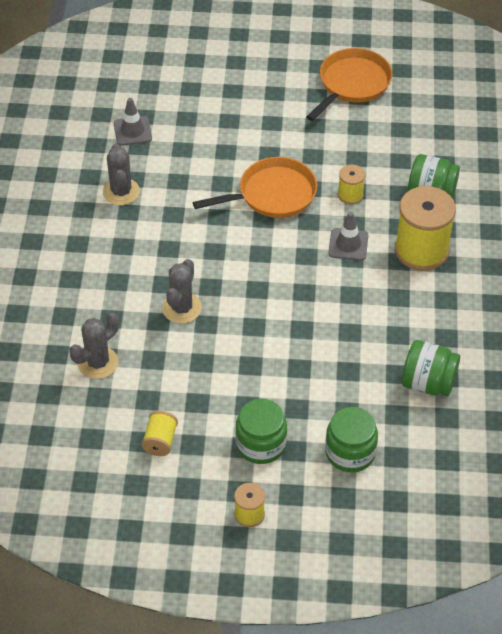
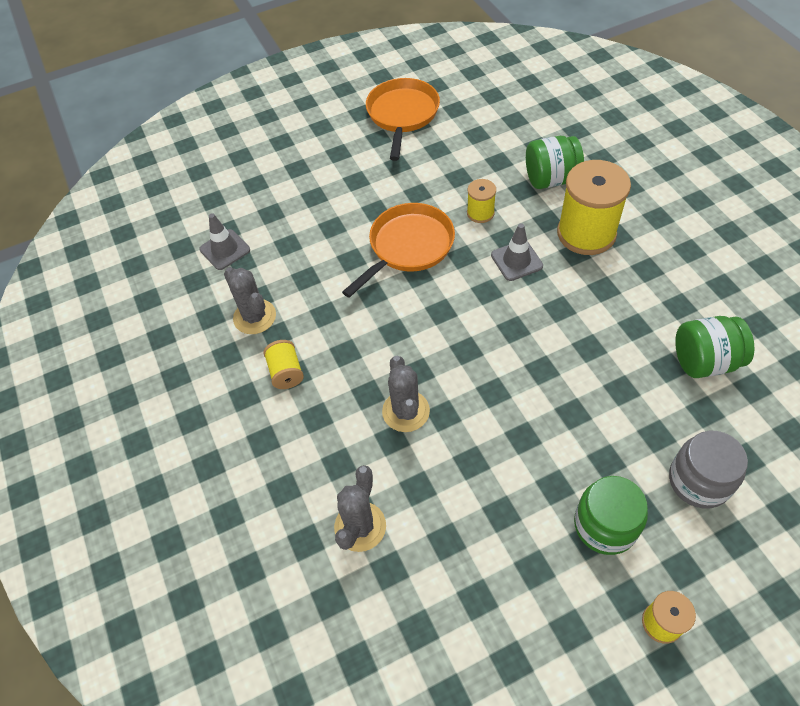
camera: 25 degrees left, 5 degrees up
yellow spool [141,411,178,456] -> yellow spool moved to [263,340,304,389]
green jar [325,407,378,472] -> grey jar [669,431,748,509]

